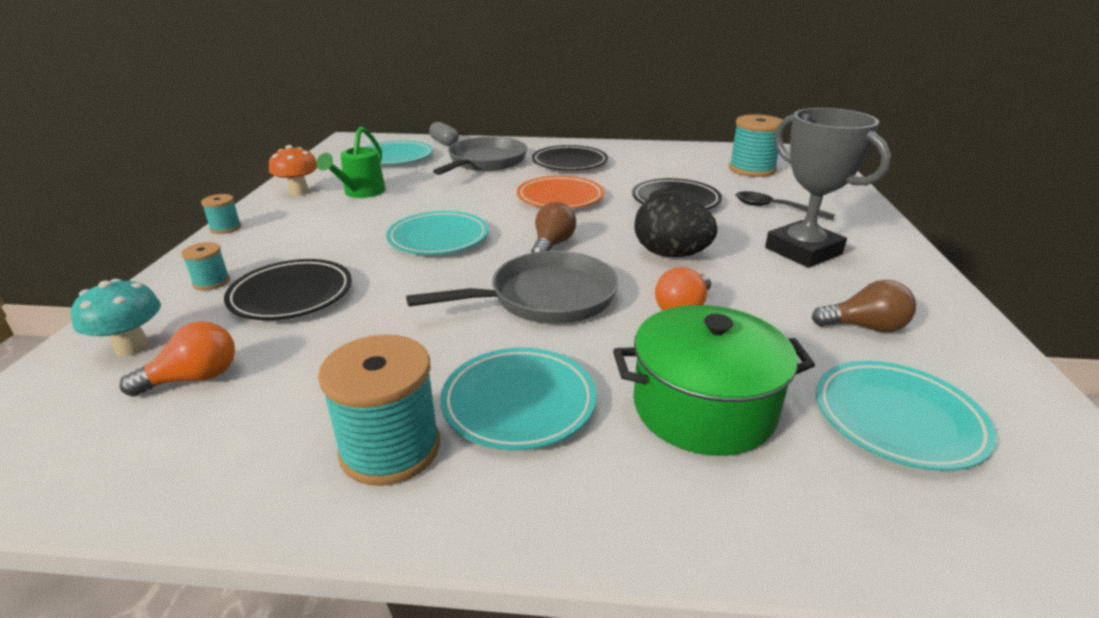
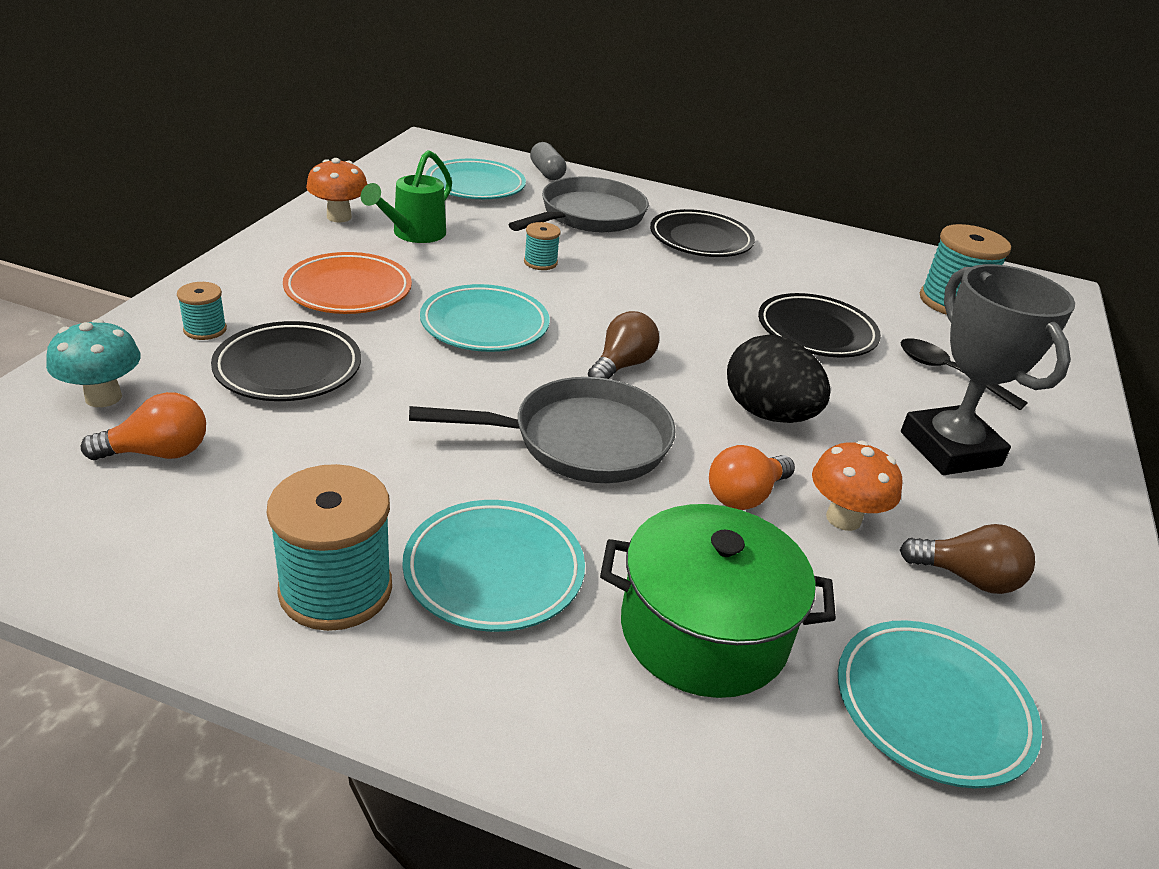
camera: 10 degrees right, 5 degrees up
turquoise spool [201,194,241,234] -> turquoise spool moved to [524,222,561,270]
orange plate [517,176,604,208] -> orange plate moved to [283,252,412,314]
none -> orange mushroom [812,441,902,531]

